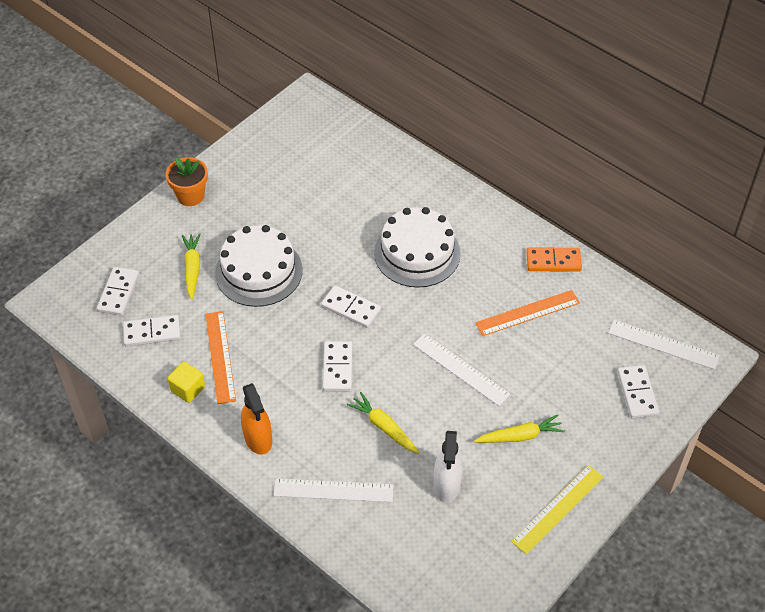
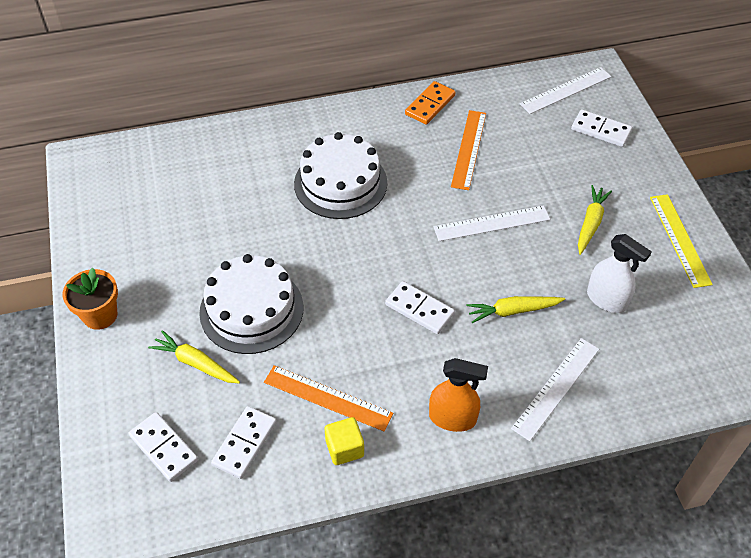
camera: 55 degrees left, 0 degrees up
white domino [321,285,381,328] -> none

